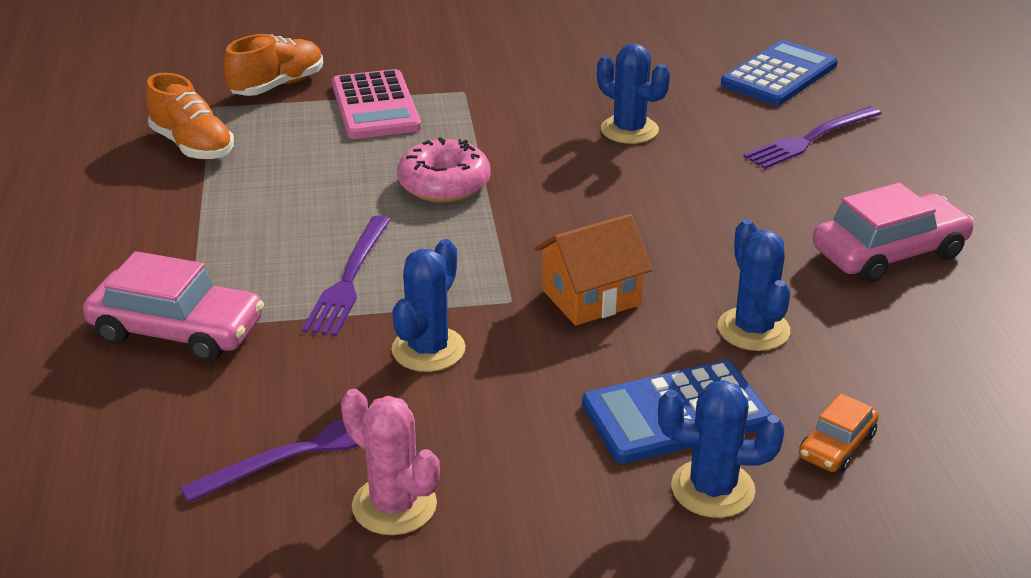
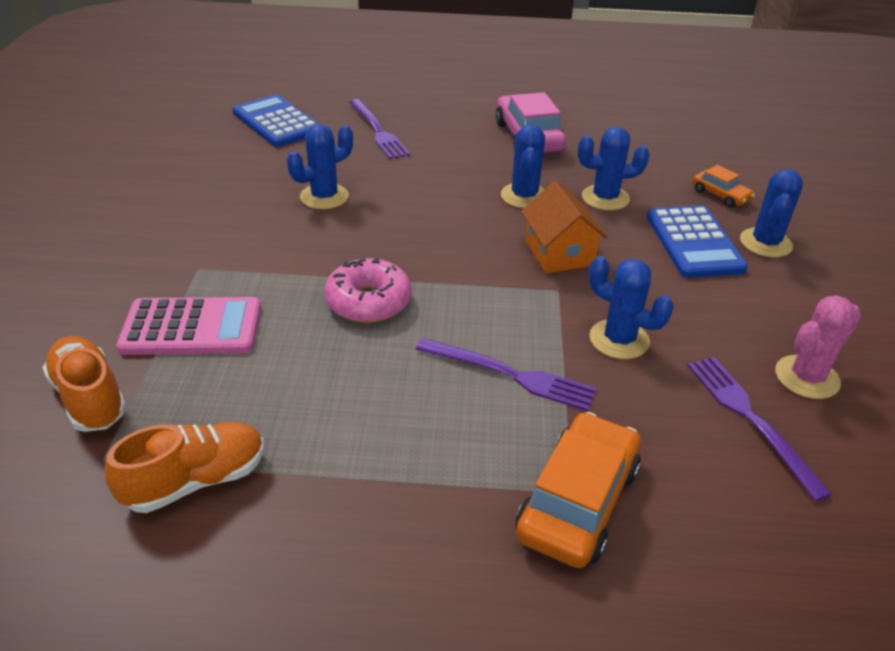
camera: 80 degrees left, 5 degrees up
pink car [83,251,264,362] -> orange car [516,412,641,568]
none -> blue cactus [501,124,545,208]

